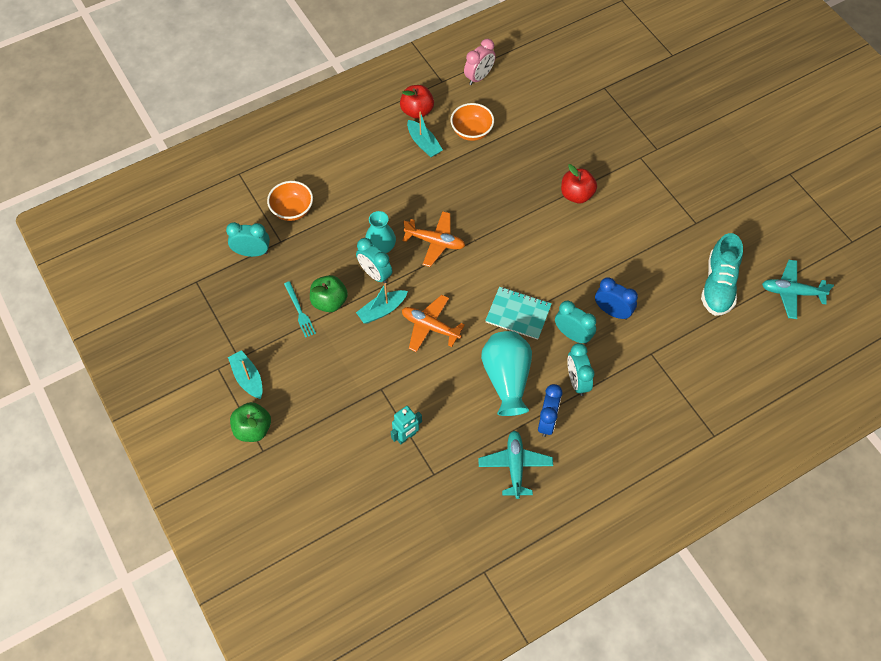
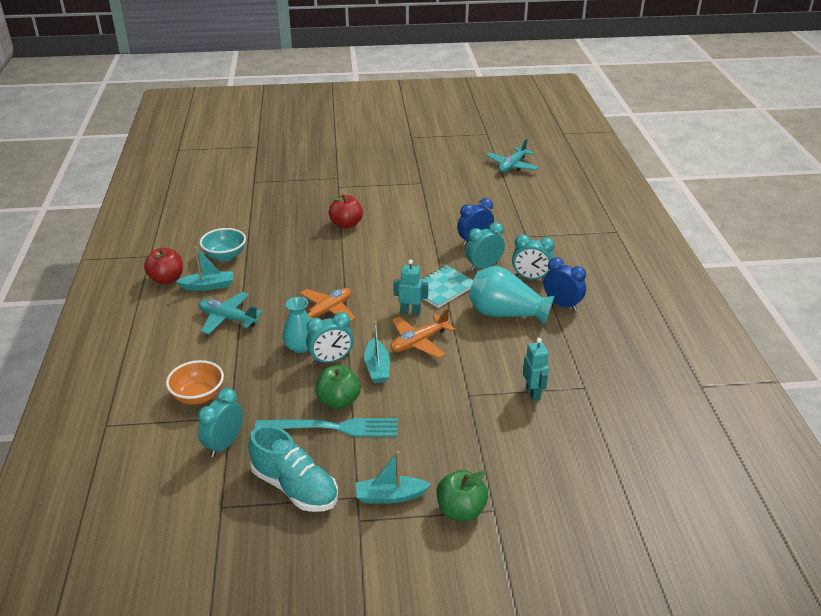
camera: 65 degrees left, 25 degrees down
turquoise fork [284,281,316,338] -> turquoise fork [255,418,398,437], size x1.74
orange bowl [450,103,494,141] -> turquoise bowl [200,228,246,261]
pink clock [464,39,496,85] -> none
turquoise plane [478,431,553,499] -> turquoise plane moved to [199,292,263,335]
turquoise shoe [701,233,743,316] -> turquoise shoe moved to [248,425,338,512]
none -> turquoise robot [393,260,428,315]

